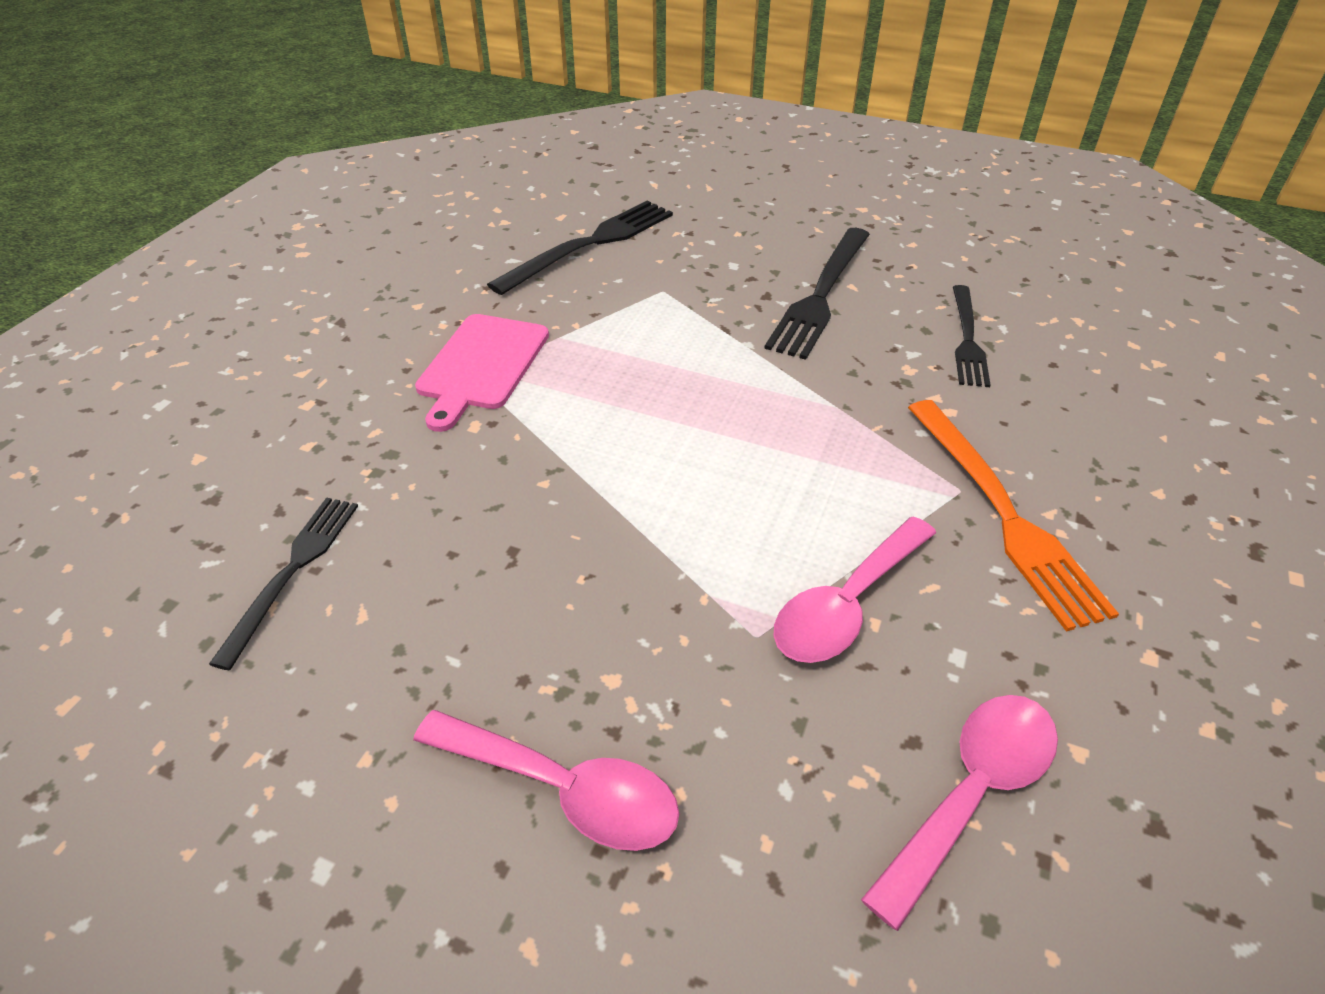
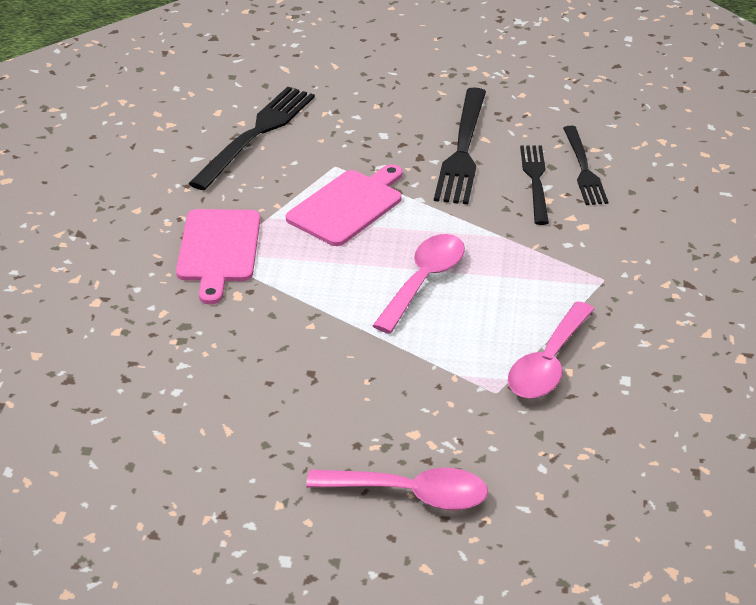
camera: 15 degrees left, 5 degrees down
black fork [209,497,358,670] -> black fork moved to [520,146,549,225]
pink spoon [861,695,1058,931] -> pink spoon moved to [372,234,465,334]
orange fork [908,400,1119,632] -> none
none -> pink cutting board [286,164,403,246]

